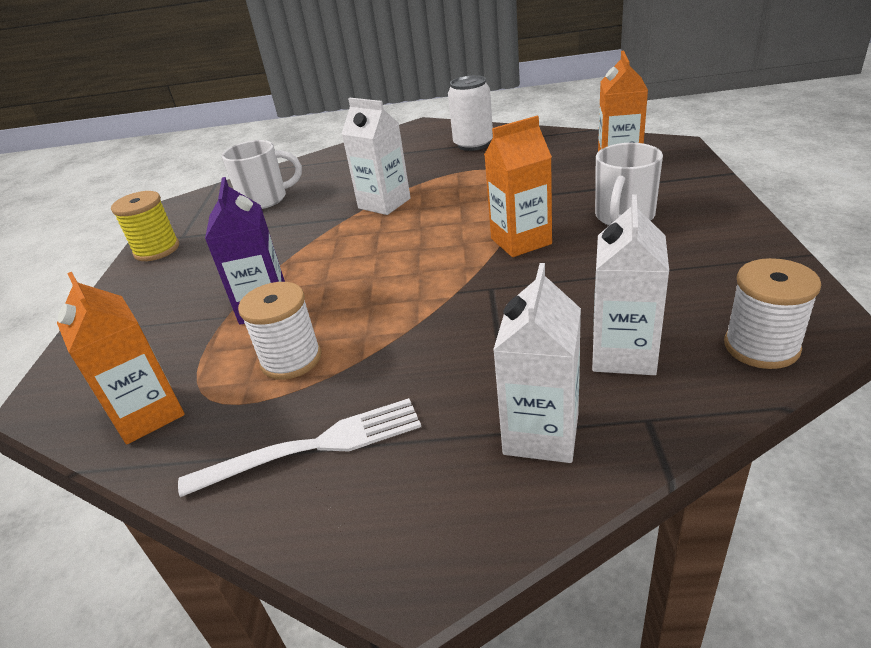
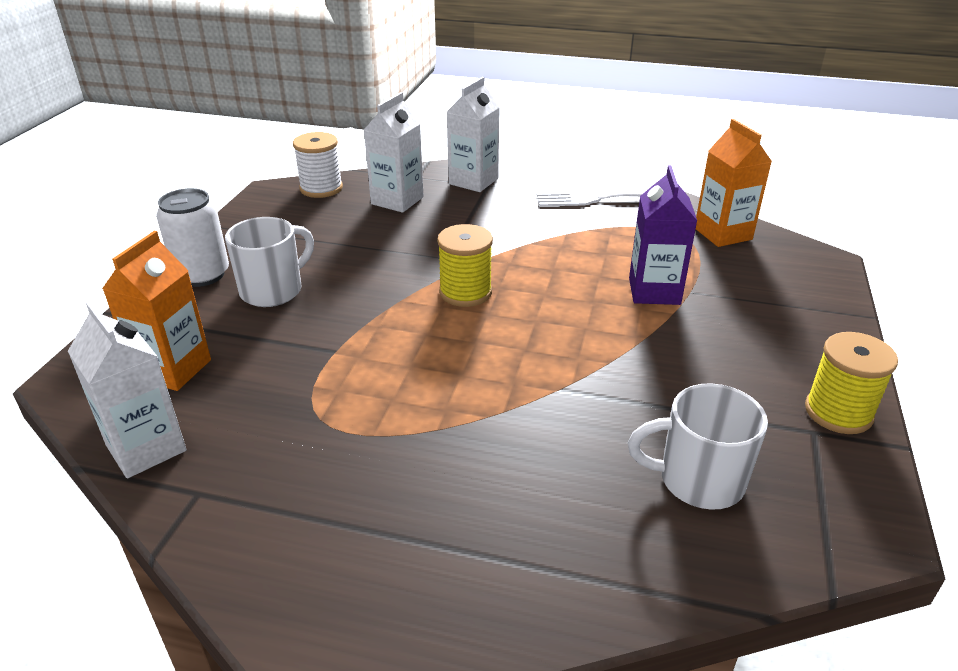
camera: 170 degrees left, 0 degrees up
white spool [238,282,321,380] -> none
white carton [341,98,411,215] -> white carton moved to [68,301,187,478]
white can [448,75,493,151] -> white can moved to [156,188,229,287]
orange carton [484,116,552,257] -> none
none -> yellow spool [437,224,493,307]

